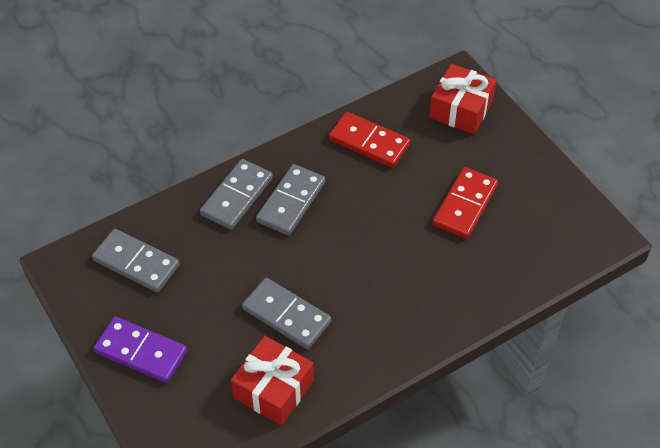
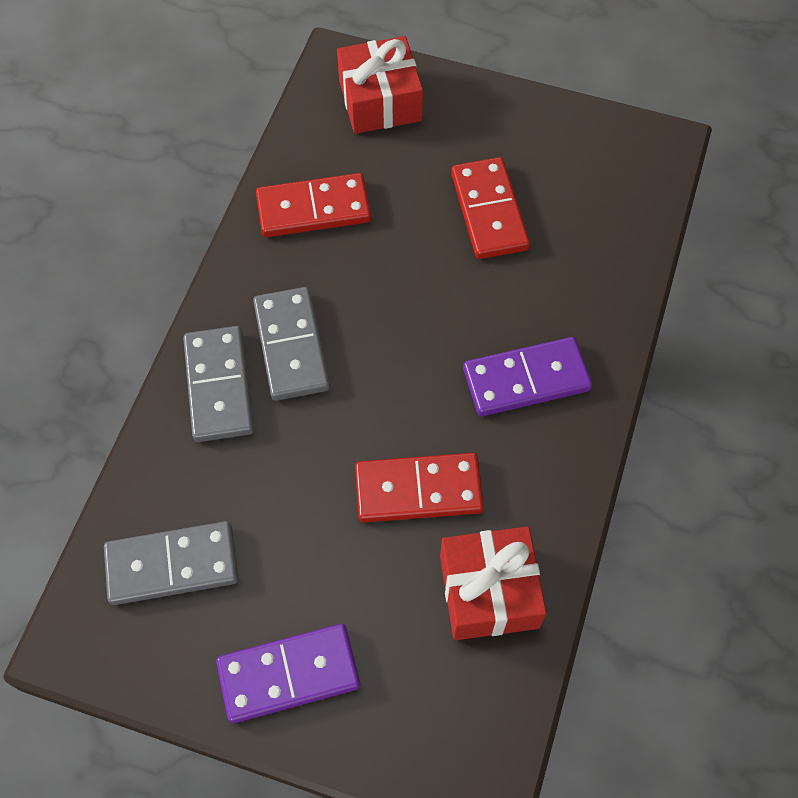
camera: 40 degrees left, 10 degrees up
grey domino [242,278,331,349] -> red domino [355,453,484,523]
none -> purple domino [463,337,592,416]

